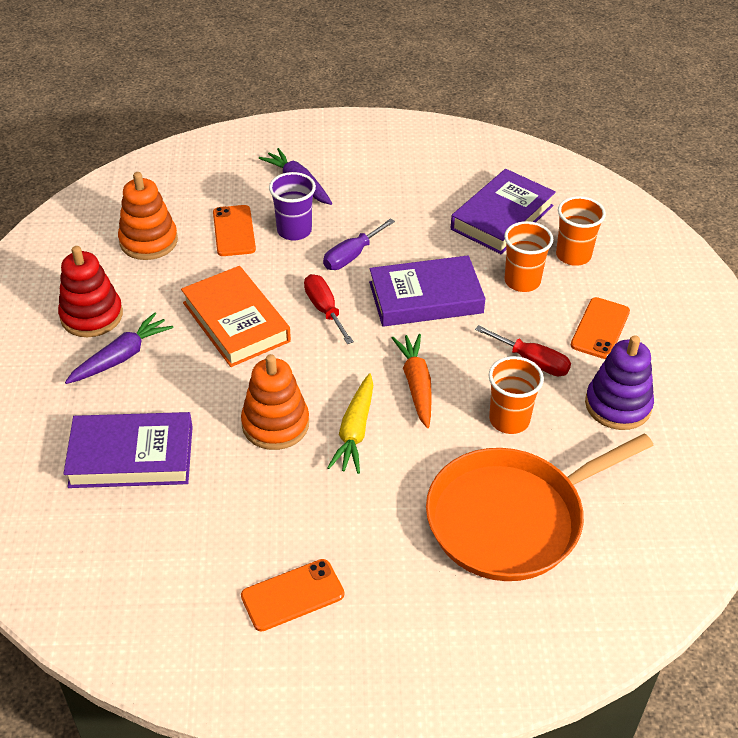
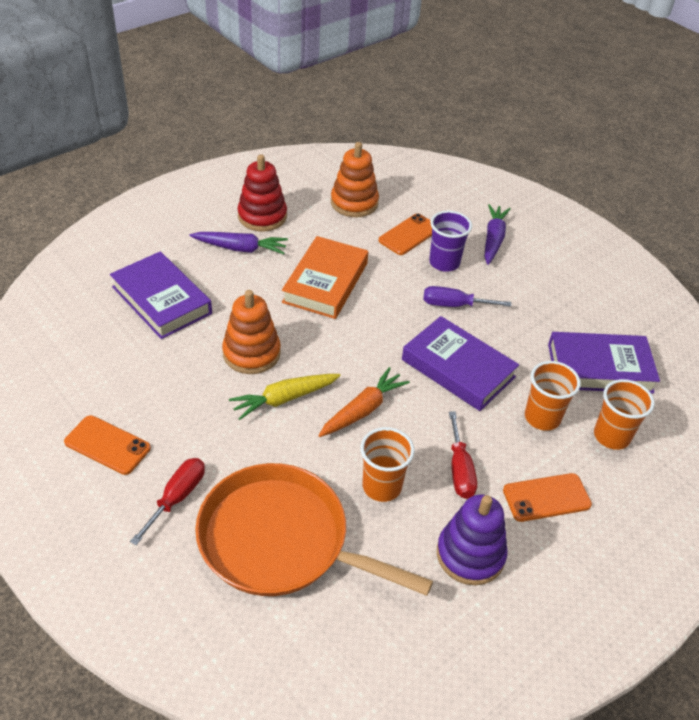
camera: 50 degrees right, 0 degrees up
red screwdriver [304,274,354,344] -> red screwdriver moved to [130,458,205,545]

